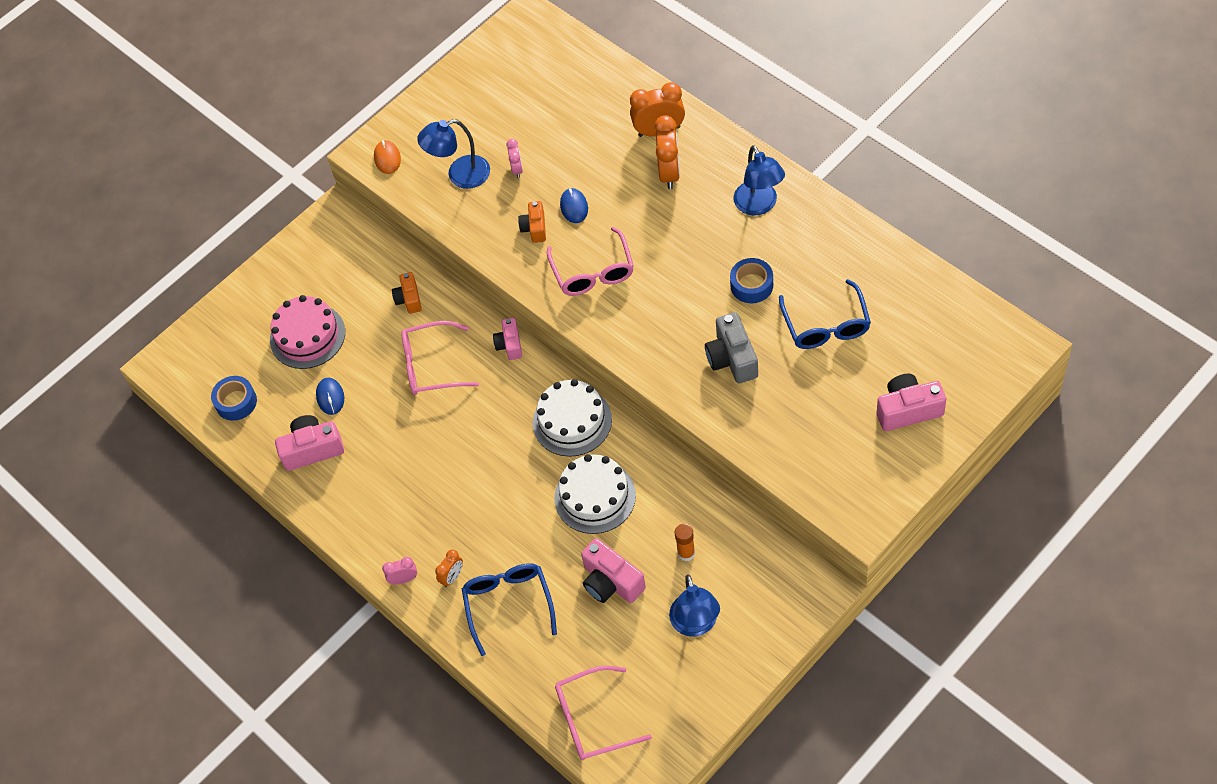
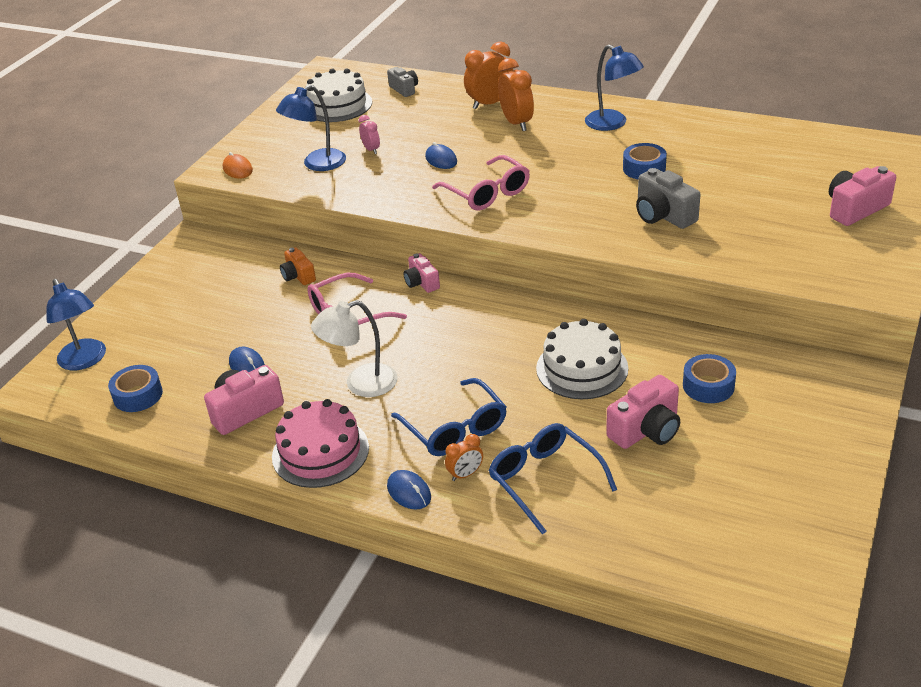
camera: 25 degrees left, 20 degrees down
pink cake [270,295,345,369] -> pink cake moved to [272,399,369,488]
pink clock [382,557,417,584] -> blue mouse [387,470,431,510]
orange clock [435,550,463,587] -> orange clock turned 45 degrees clockwise [445,434,483,481]
orange camera [518,201,546,243] -> none
white cake [533,379,612,457] -> white cake moved to [306,68,372,122]
pink glasses [555,665,652,760] -> none
pink camera [581,538,646,603] -> pink camera turned 60 degrees counterclockwise [606,375,680,449]
blue lamp [669,574,720,637] -> blue lamp moved to [46,279,106,370]
orange glue stick [674,524,695,561] -> blue tape [683,354,736,403]
blue glasses [779,279,871,349] -> blue glasses moved to [391,378,507,456]
none -> white lamp [311,300,398,397]
none -> grey camera [387,67,418,97]

